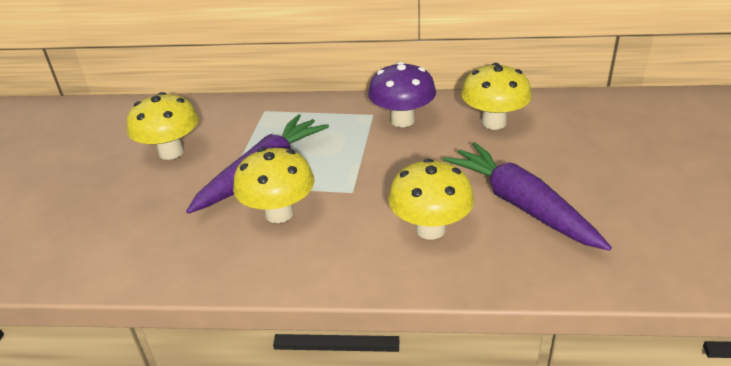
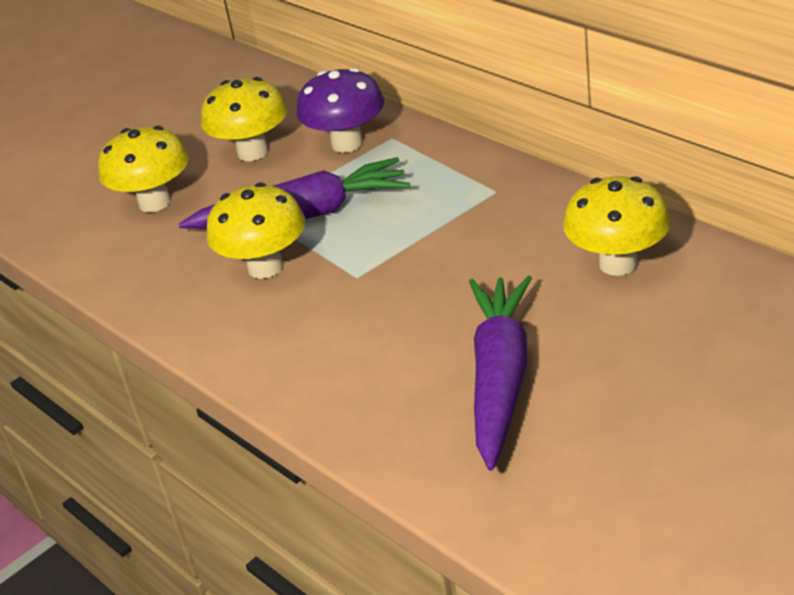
camera: 45 degrees right, 0 degrees up
purple mushroom [368,62,436,127] -> purple mushroom moved to [296,68,384,153]
yellow mushroom [388,159,474,240] -> yellow mushroom moved to [98,126,189,212]

